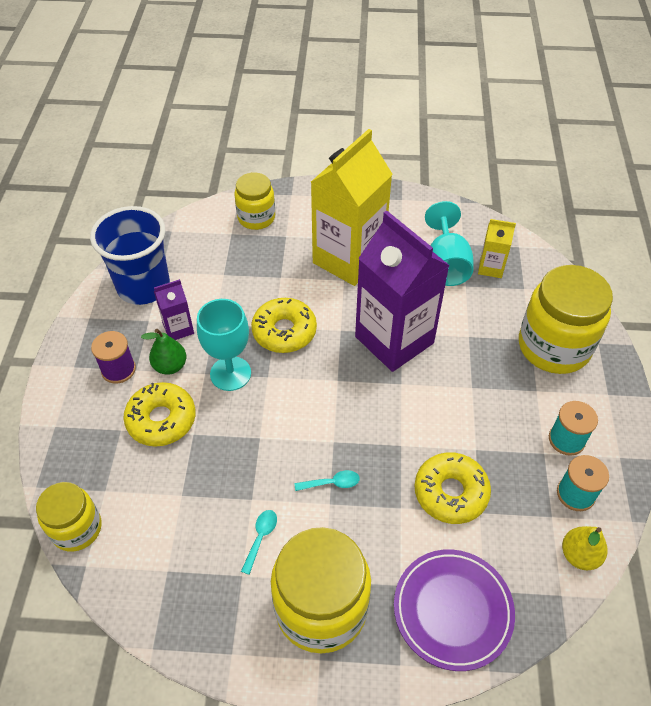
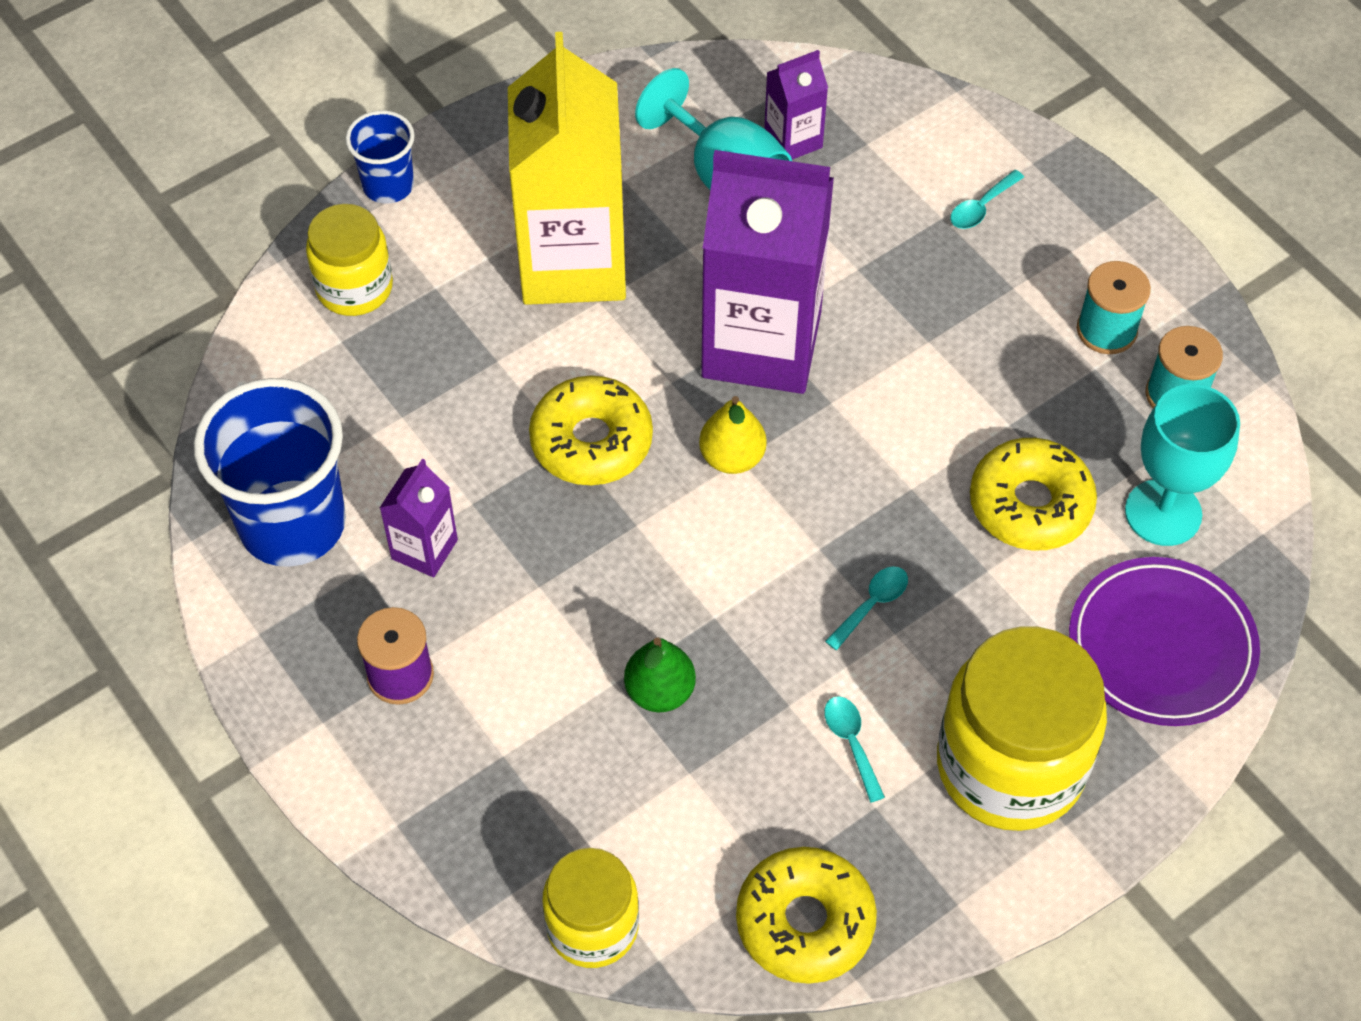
camera: 40 degrees left, 5 degrees up
yellow donut [123,382,196,447] -> yellow donut moved to [736,847,877,984]
green pear [141,329,186,375] -> green pear moved to [624,638,696,712]
turquoise goblet [197,299,251,391] -> turquoise goblet moved to [1125,384,1240,546]
yellow carton [478,219,516,278] -> purple carton [764,50,828,160]
yellow jar [519,265,613,374] -> turquoise spoon [950,170,1024,229]
yellow pear [562,526,607,570] -> yellow pear moved to [699,396,767,474]
none -> blue cup [345,110,415,204]

